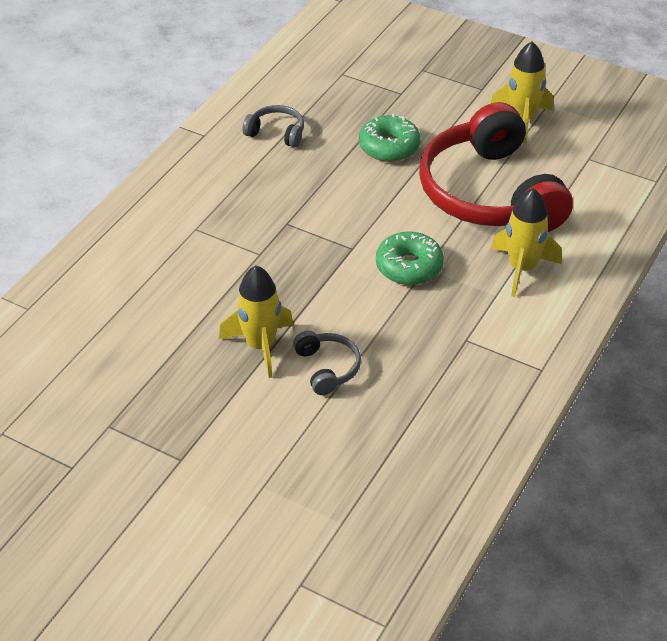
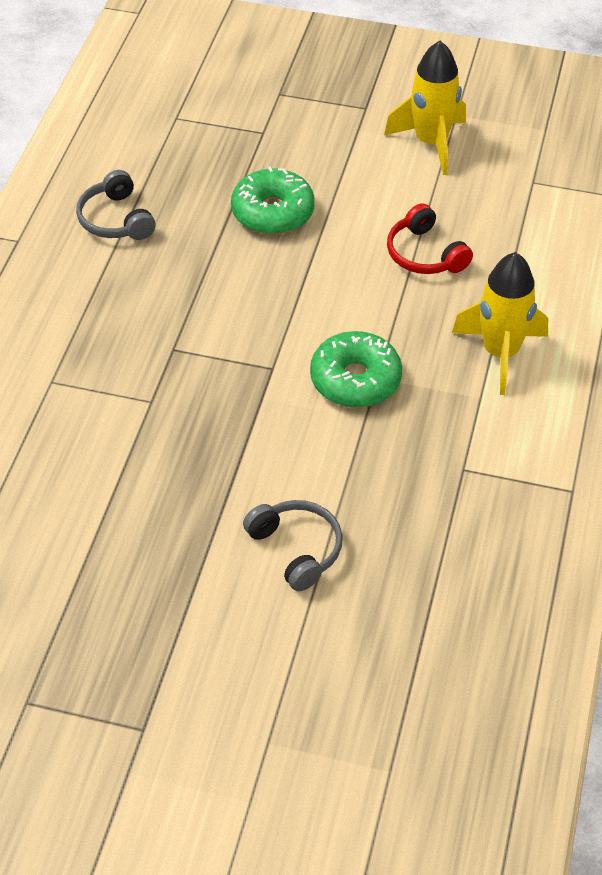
camera: 15 degrees left, 5 degrees up
yellow rocket [219,265,293,378] -> none
grey headphones [242,105,304,147] -> grey headphones turned 120 degrees counterclockwise [76,170,156,240]
red headphones [419,102,573,232] -> red headphones [387,203,473,274], size x0.40

